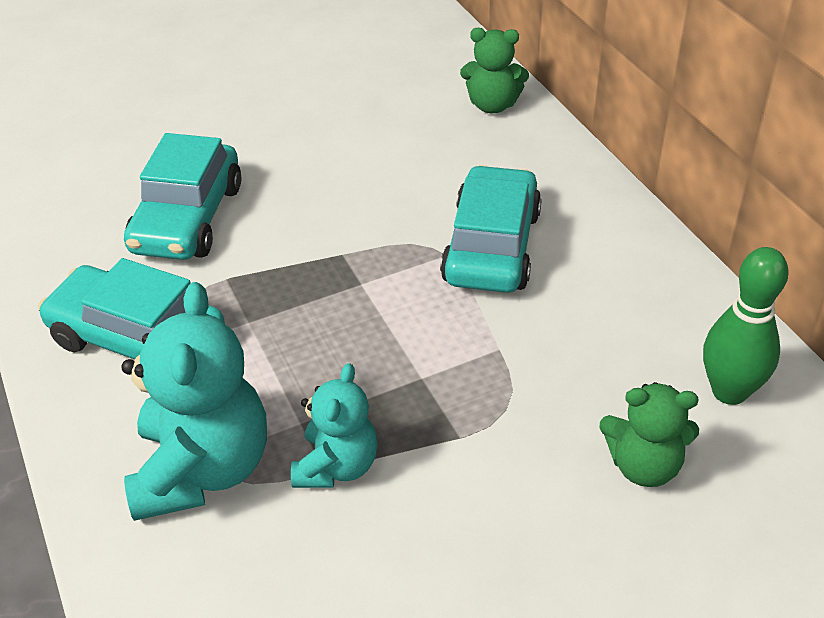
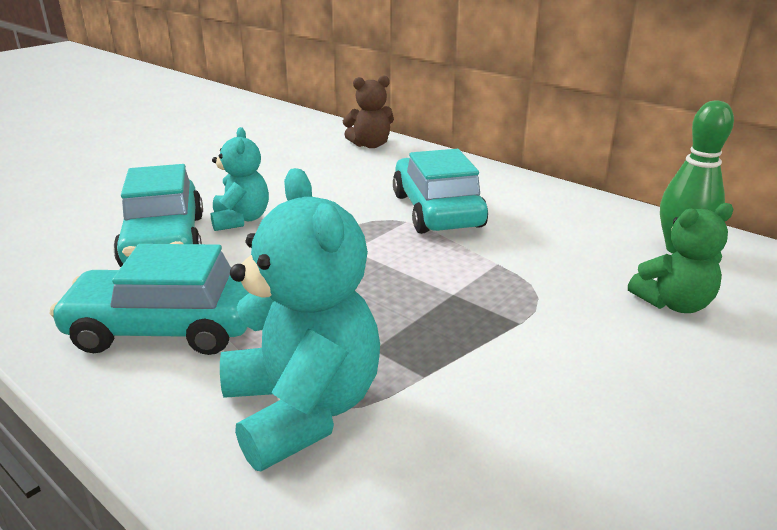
camera: 25 degrees left, 15 degrees down
turquoise teddy bear [291,363,378,488] -> turquoise teddy bear moved to [211,127,269,231]
green teddy bear [460,28,529,113] -> brown teddy bear [343,75,394,148]

